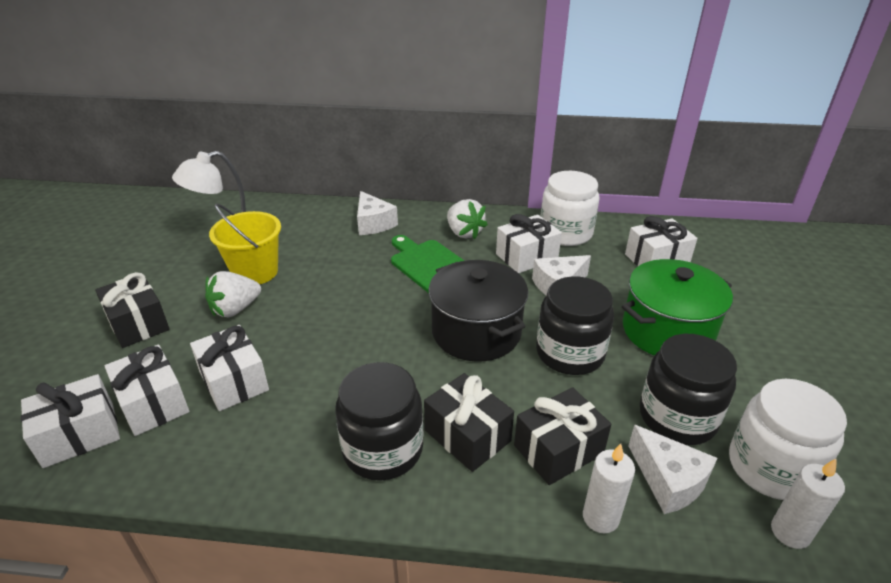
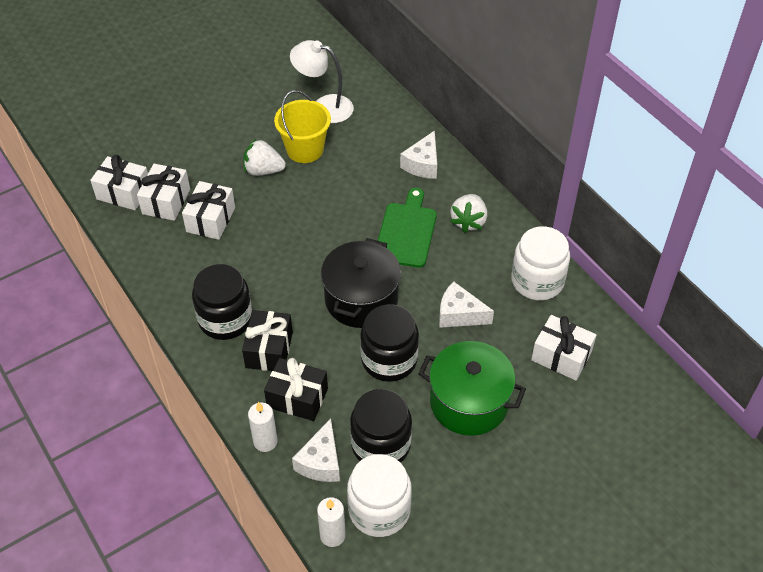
camera: 50 degrees right, 15 degrees up
black gift [95,272,170,348] -> none
white gift [496,214,562,273] -> none

